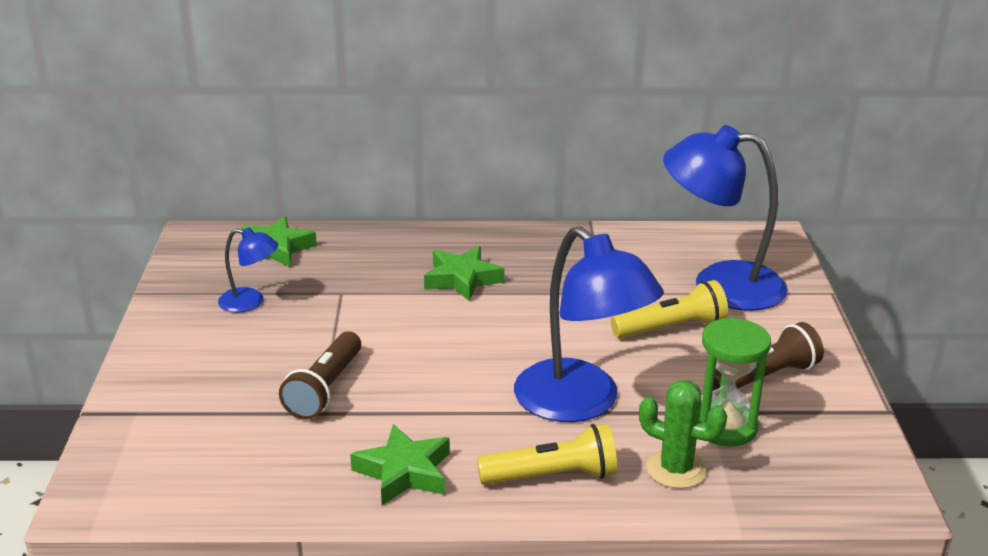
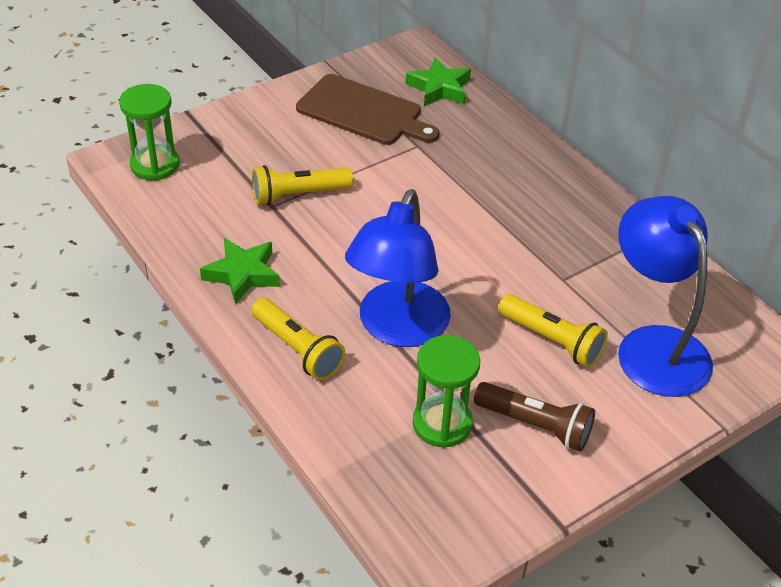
camera: 55 degrees right, 15 degrees up
blue lamp [218,227,278,313] -> brown cutting board [296,74,440,145]
brown flashlight [279,331,361,420] -> yellow flashlight [252,165,353,205]
green star [424,246,505,301] -> none
green cactus [639,380,727,489] -> none
none -> green hourglass [119,84,179,181]

